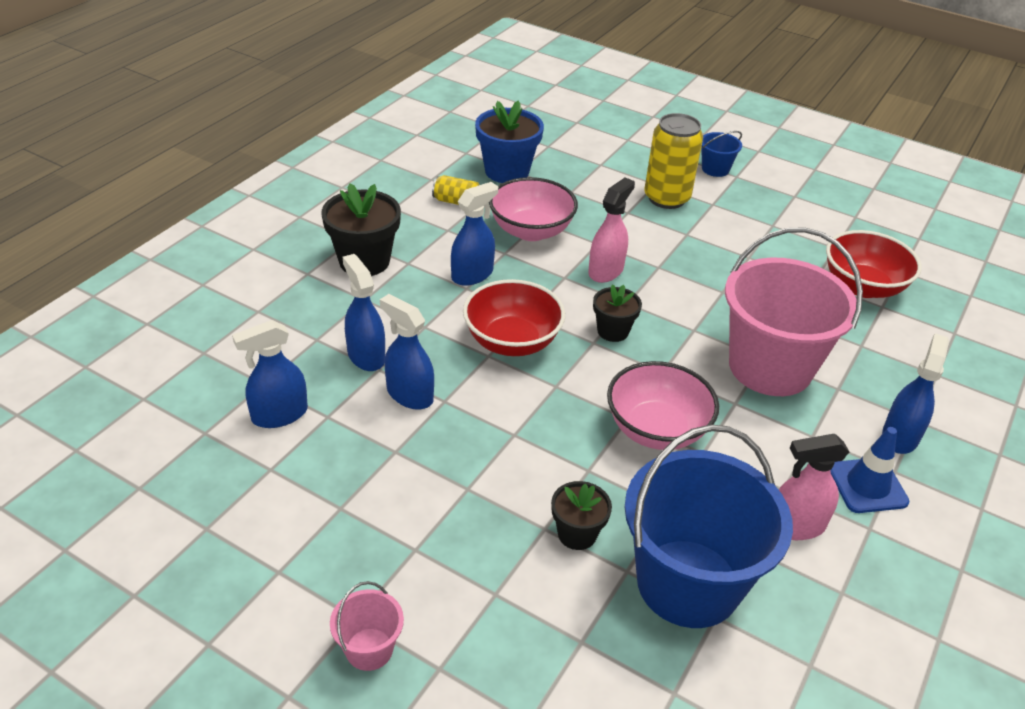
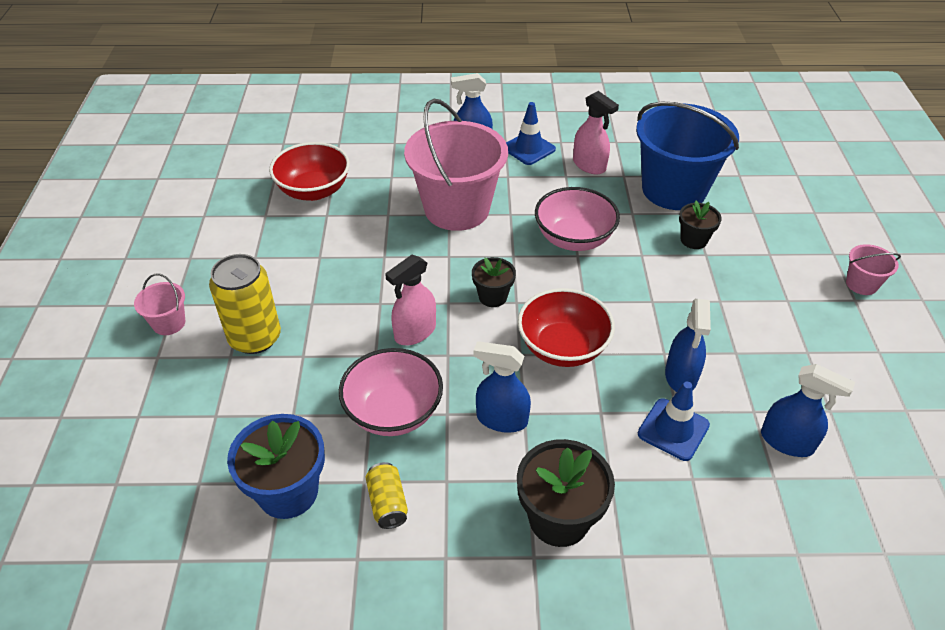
camera: 120 degrees left, 5 degrees up
blue spray bottle [343,254,385,371] -> blue traffic cone [638,382,710,461]
pink spray bottle [588,178,635,283] -> pink spray bottle turned 45 degrees counterclockwise [385,255,436,345]
blue bucket [702,131,742,177] -> pink bucket [134,274,185,335]

